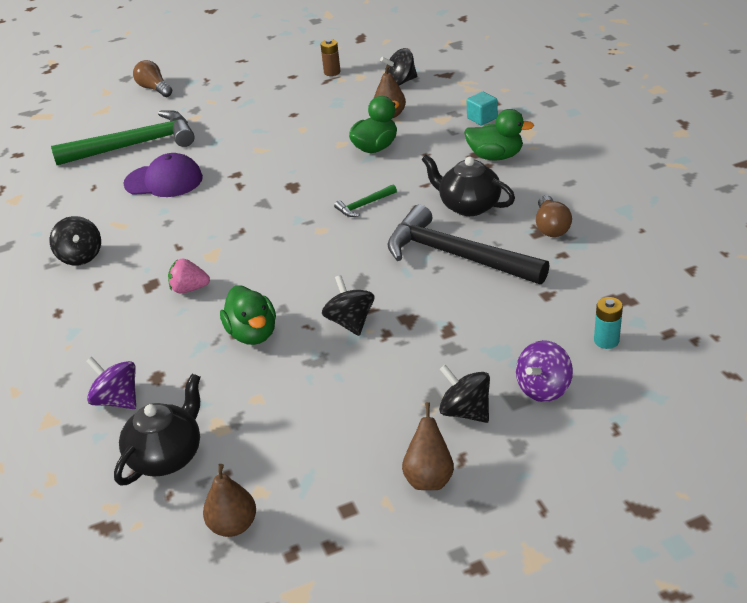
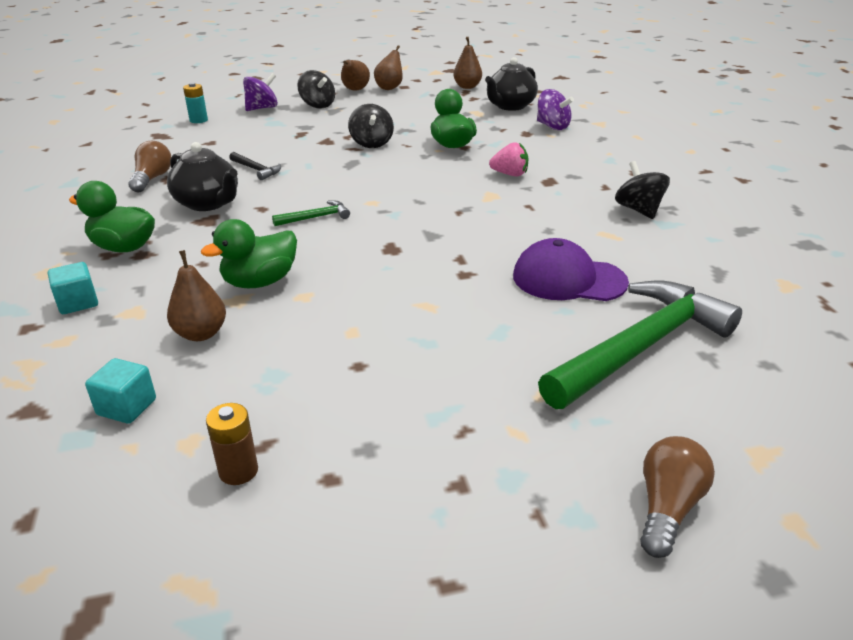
camera: 175 degrees left, 5 degrees down
green hammer [51,110,195,165] -> green hammer turned 150 degrees clockwise [538,281,742,409]
brown light bulb [133,60,172,97] -> brown light bulb turned 120 degrees counterclockwise [640,436,715,558]
black spinning top [380,48,417,86] -> turquoise cube [85,358,156,424]
black hammer [387,204,550,284] -> black hammer [229,152,281,180], size x0.42
none -> brown pear [374,45,403,90]

